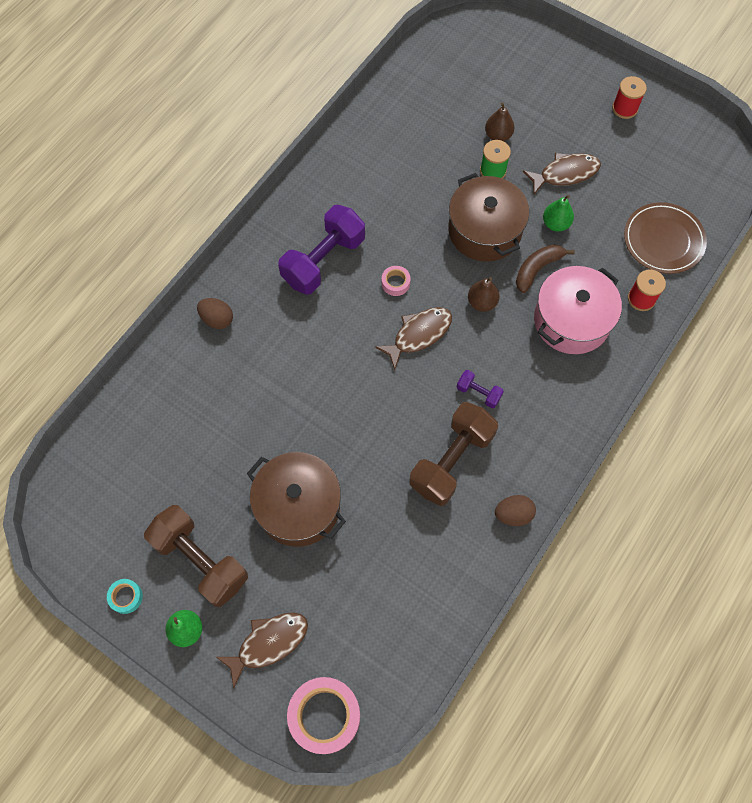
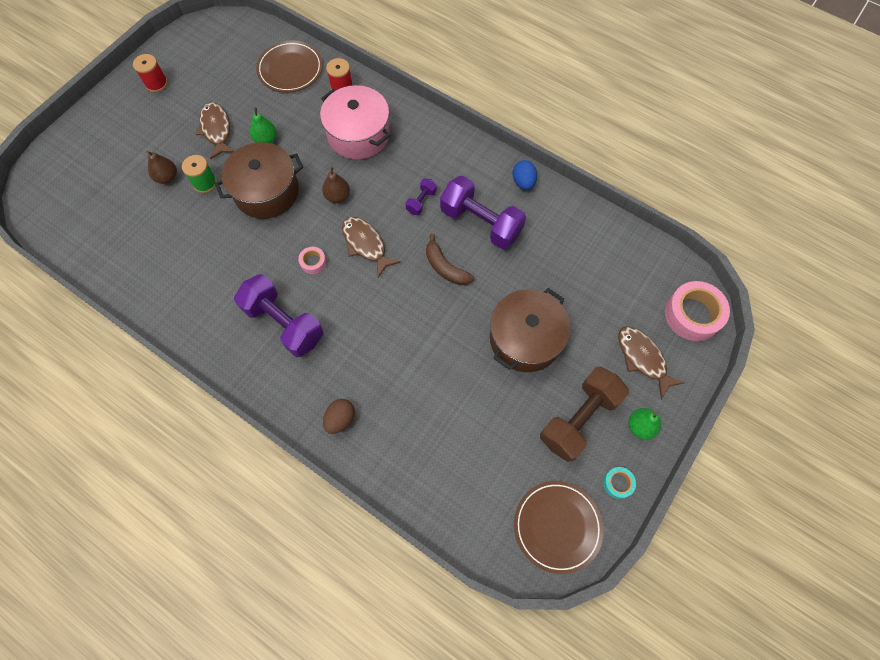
camera: 90 degrees left, 0 degrees up
brown dumbbell [410,402,498,506] -> purple dumbbell [440,175,526,249]
brown egg [495,495,536,526] -> blue egg [512,160,537,190]
brown banana [516,245,575,293] -> brown banana moved to [426,234,474,285]
none -> brown plate [514,481,604,574]

